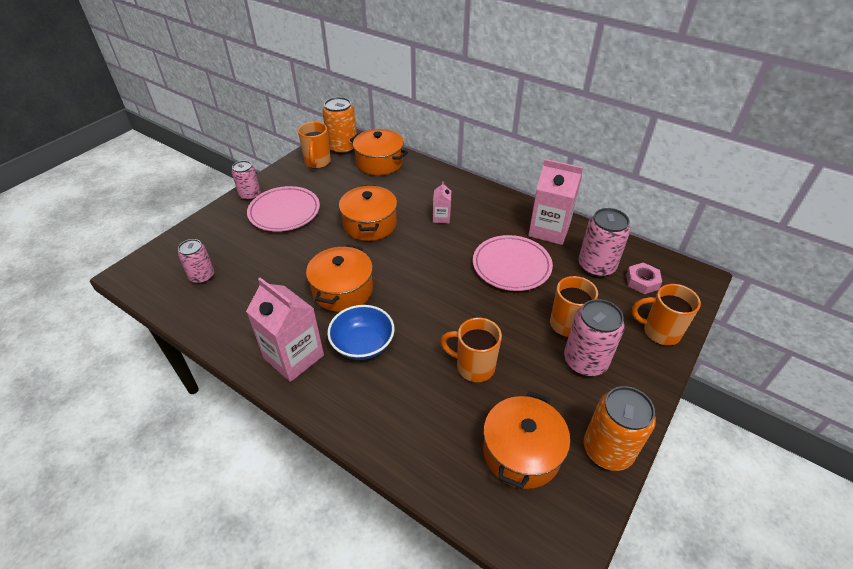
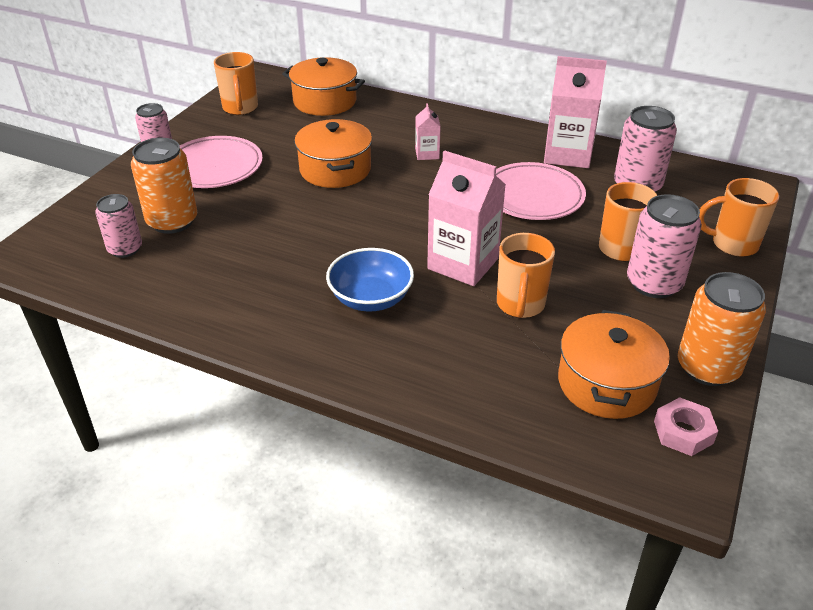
camera: 10 degrees left, 5 degrees down
pink carton [246,278,324,382] -> pink carton moved to [427,150,506,286]
orange pot [306,245,373,312] -> none
orange can [322,97,357,155] -> orange can moved to [131,138,197,234]
orange mug [440,318,502,382] -> orange mug turned 90 degrees counterclockwise [497,233,555,318]
pink nut [626,262,662,294] -> pink nut moved to [654,397,718,456]

